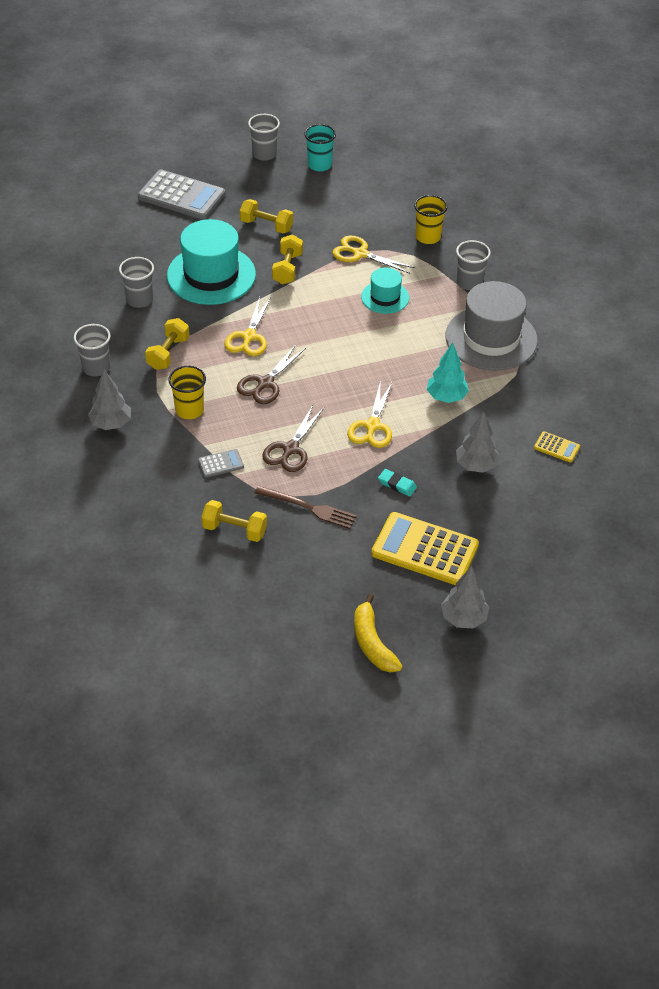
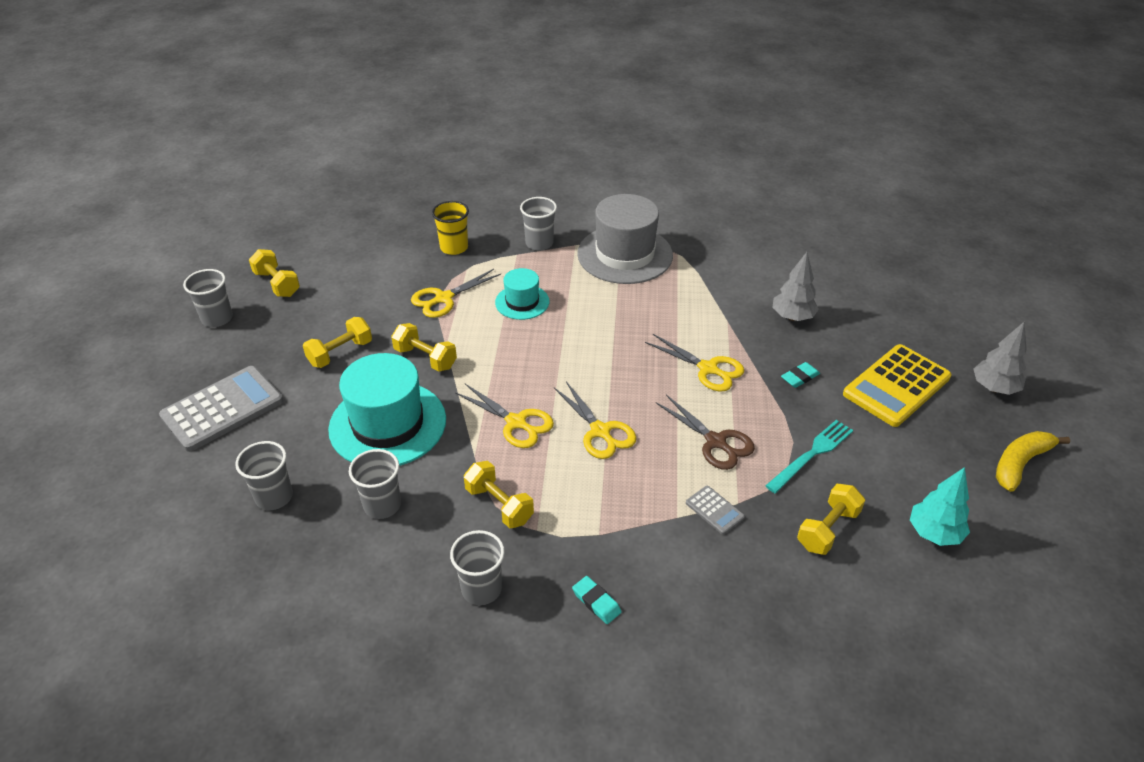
camera: 65 degrees left, 5 degrees down
grey tree [88,370,131,430] -> turquoise eraser [572,576,622,624]
yellow cup [168,366,206,419] -> none
grey calculator [198,449,244,478] -> grey calculator turned 135 degrees clockwise [686,486,745,535]
brown scissors [237,345,306,404] -> yellow scissors [554,381,637,459]
brown fork [254,486,357,529] -> turquoise fork [765,420,853,493]
turquoise cup [304,124,336,171] -> yellow dumbbell [249,249,300,297]
yellow banana [354,594,403,673] -> yellow banana turned 135 degrees clockwise [996,431,1070,492]
turquoise tree [427,343,469,403] -> turquoise tree moved to [910,467,970,546]
yellow calculator [534,431,580,463] -> none
none -> grey cup [235,441,293,510]

